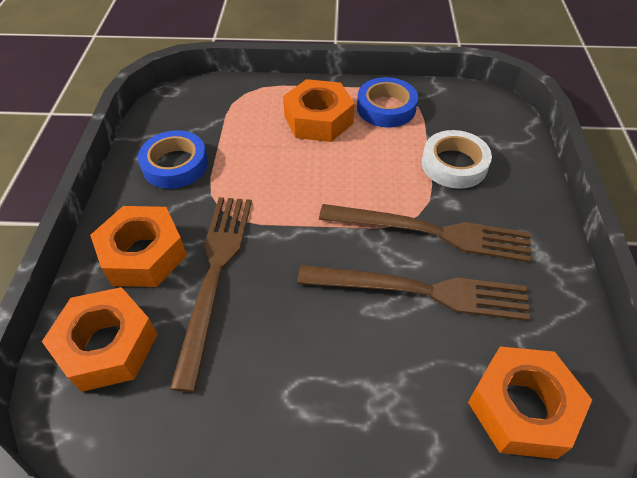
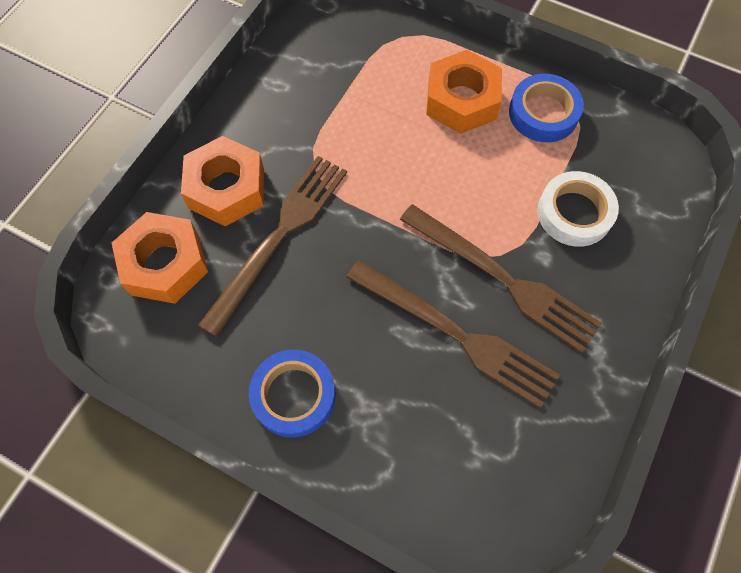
camera: 25 degrees right, 15 degrees up
blue tape [138,130,208,189] -> blue tape moved to [249,350,335,438]
orange nut [468,346,592,459] -> none

